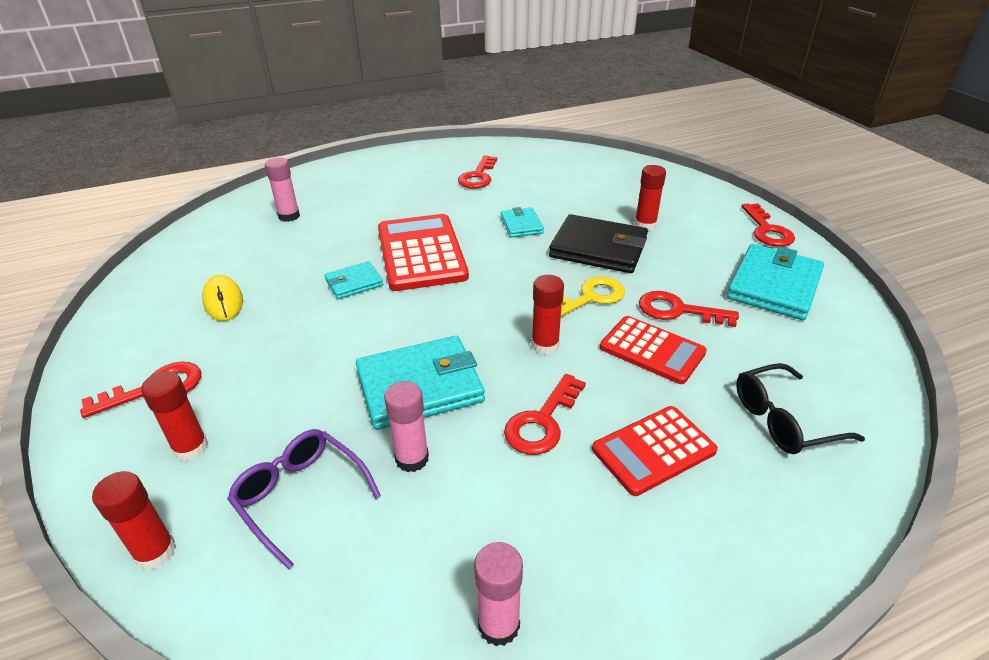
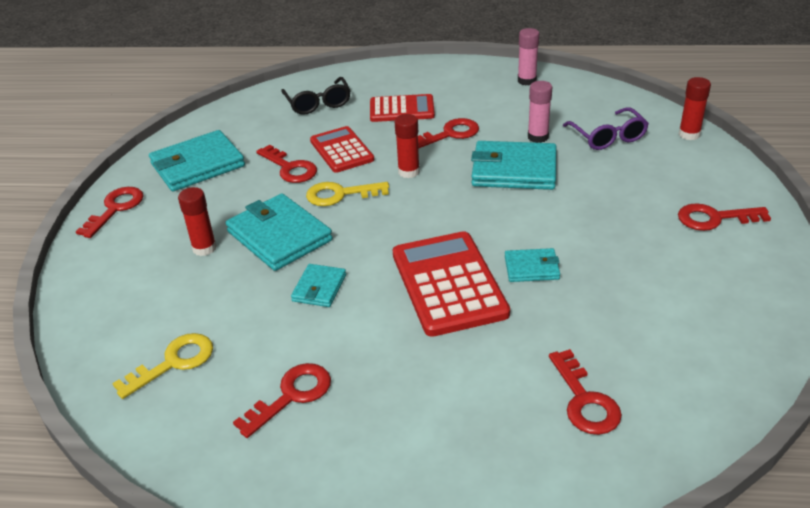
camera: 150 degrees left, 0 degrees up
red glue stick [141,371,208,461] -> none
yellow mouse [202,275,243,321] -> none
pink glue stick [265,158,300,222] -> red key [549,349,622,435]
red calculator [378,214,469,291] -> red calculator turned 150 degrees clockwise [393,231,510,337]
black wallet [549,214,648,273] -> turquoise wallet [226,193,333,271]
black glasses [736,363,865,454] -> black glasses turned 60 degrees clockwise [281,77,351,115]
none -> yellow key [112,333,213,399]

